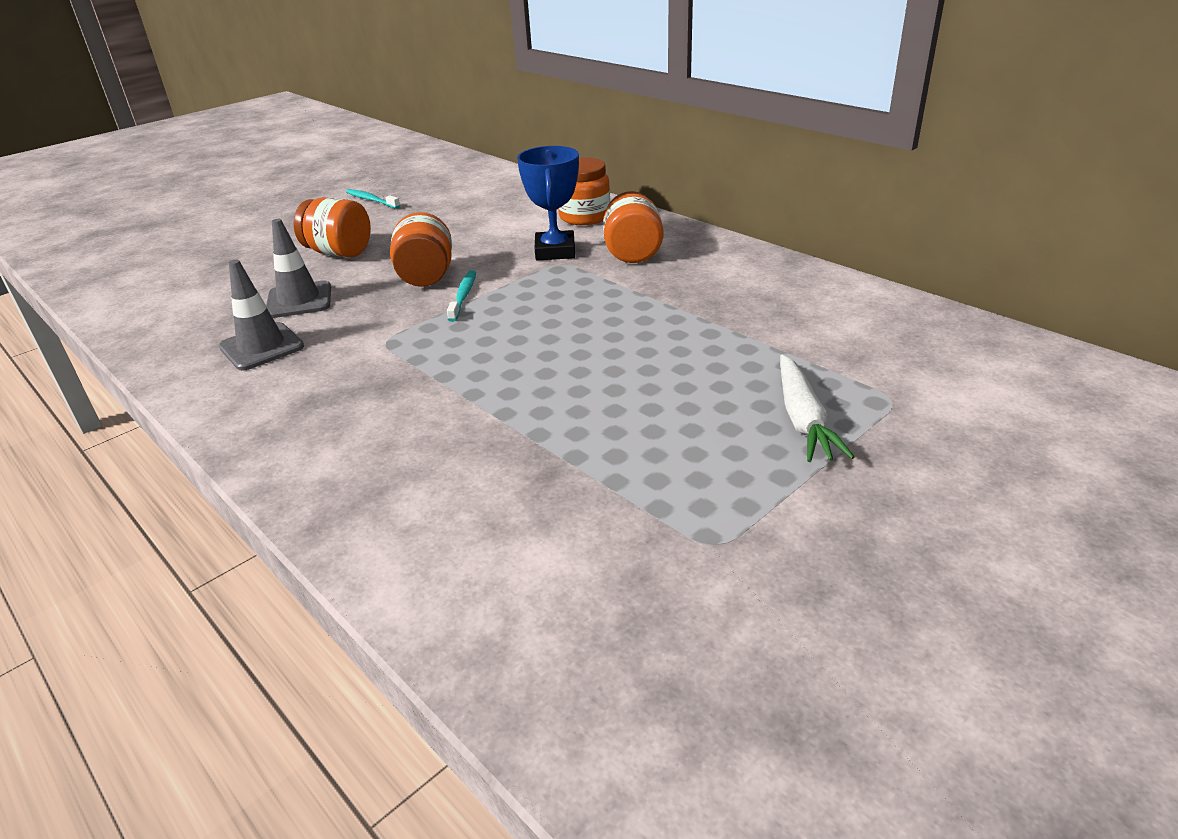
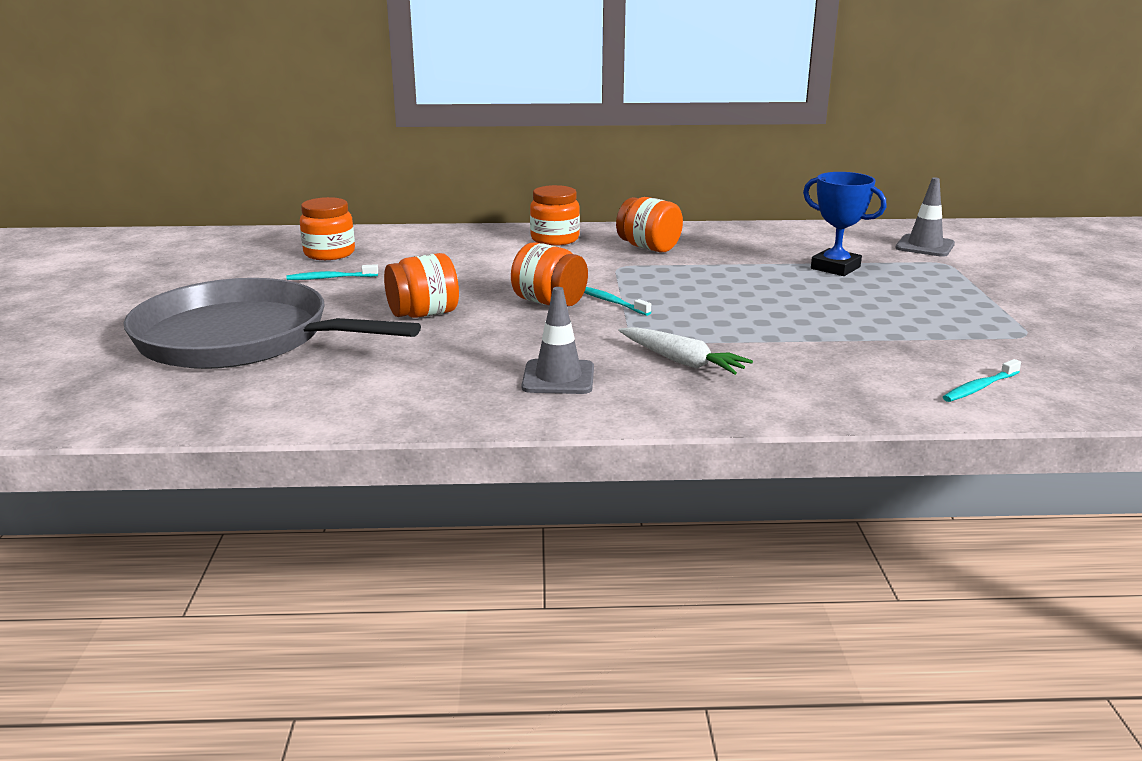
camera: 50 degrees left, 10 degrees down
grey traffic cone [266,219,331,318] -> grey traffic cone moved to [895,177,955,257]
blue trophy [517,146,579,261] -> blue trophy moved to [803,172,887,276]
white carrot [780,354,854,462] -> white carrot moved to [619,327,753,375]
none -> grey pan [124,278,421,369]
none -> orange jar [300,197,355,260]
none -> turquoise toothbrush [943,359,1021,402]

